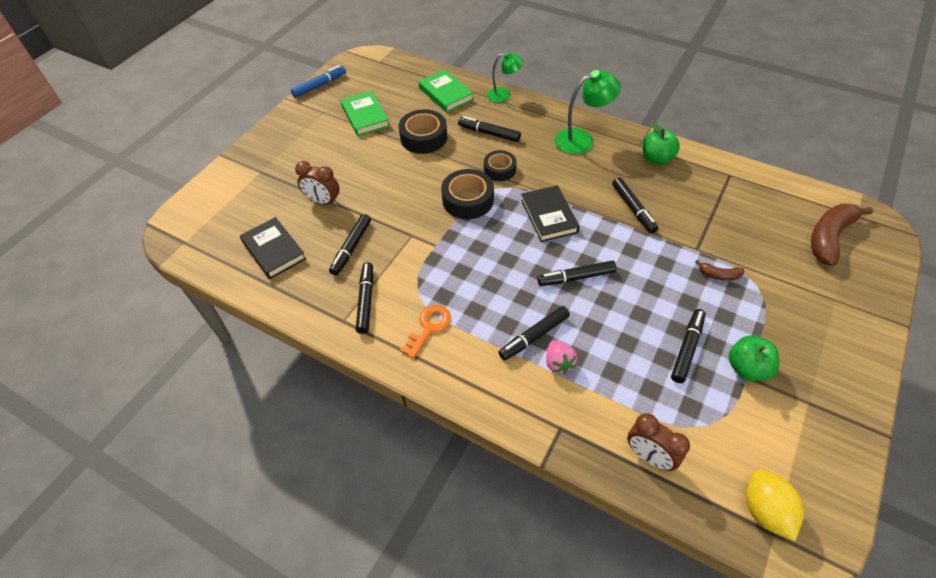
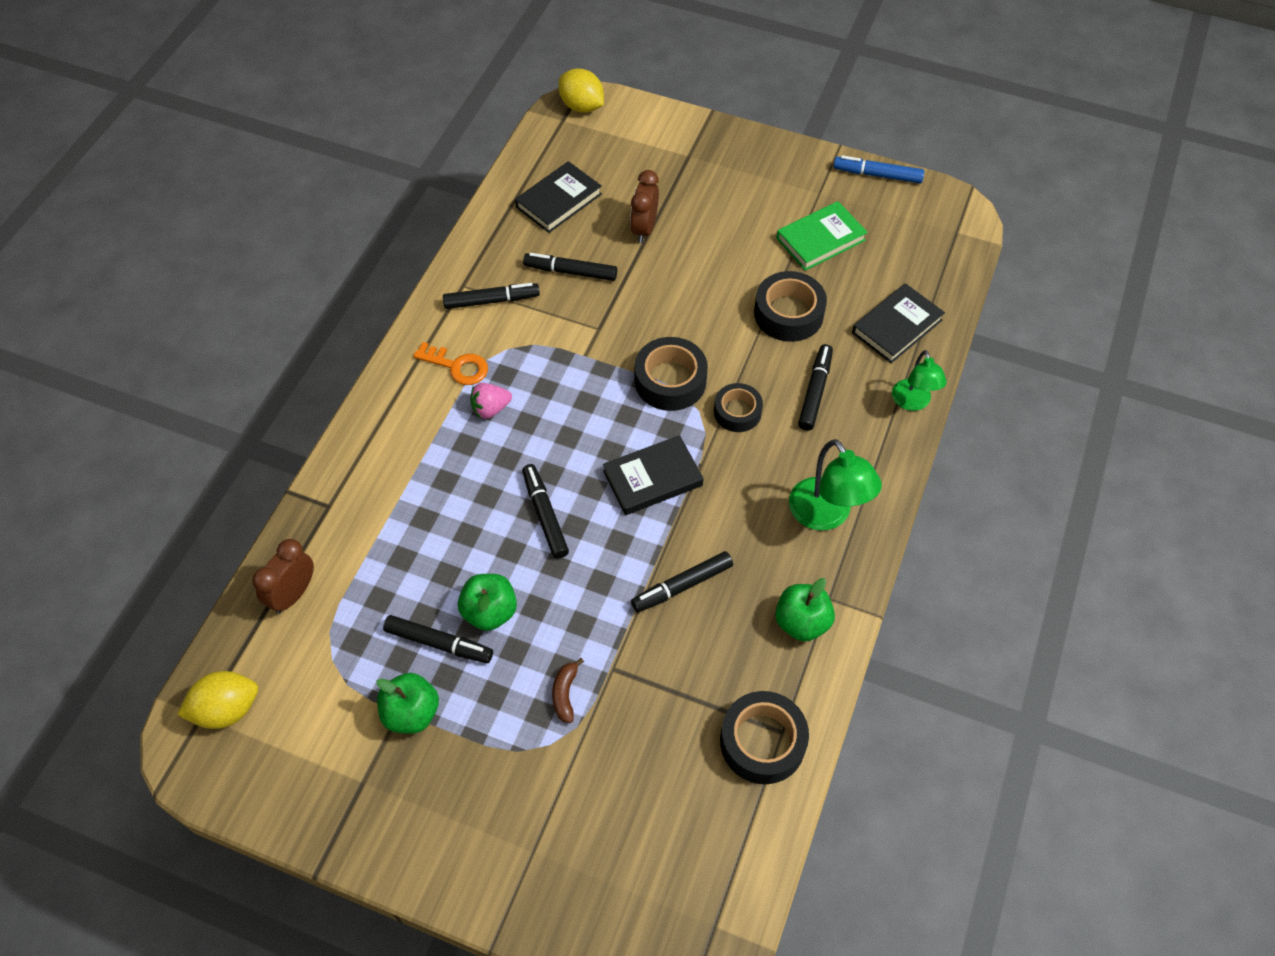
camera: 80 degrees right, 5 degrees up
blue marker [291,65,346,98] -> blue marker turned 150 degrees clockwise [833,156,925,183]
green book [418,69,474,113] -> black book [852,283,945,363]
black marker [498,306,570,360] -> none
pink strawberry [546,340,577,374] -> pink strawberry moved to [470,383,512,419]
brown banana [811,203,873,266] -> none
none -> green apple [458,574,517,631]
none -> yellow lemon [558,68,604,113]
none -> black tape [720,691,809,784]

